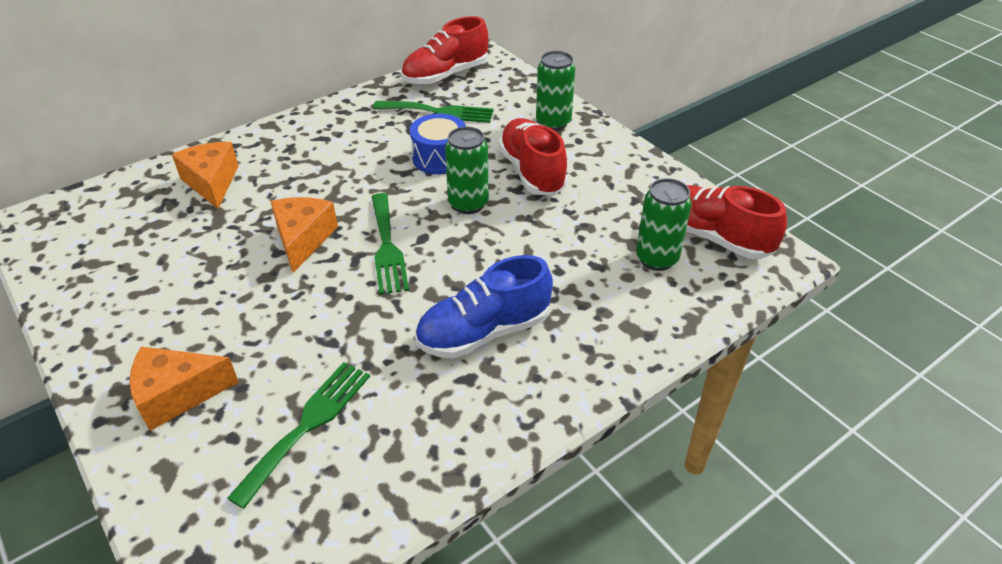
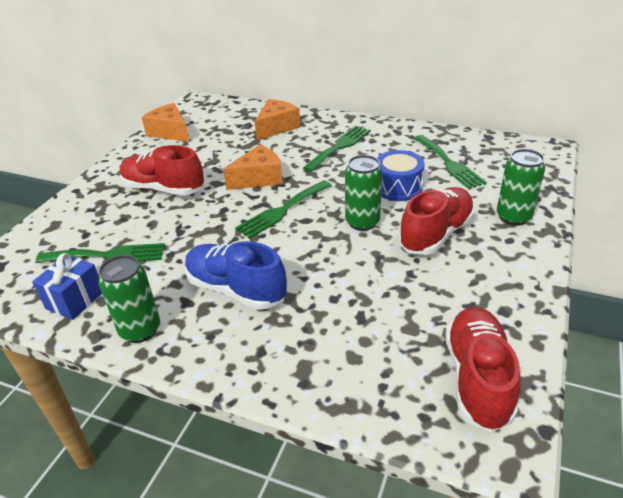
camera: 60 degrees right, 5 degrees down
orange cheese [130,347,239,431] -> orange cheese moved to [142,103,189,142]
red shoe [401,16,488,85] -> red shoe moved to [120,145,204,196]
green can [636,178,692,271] -> green can moved to [99,255,160,343]
none -> blue gift [32,253,102,320]
none -> green fork [303,126,371,172]

